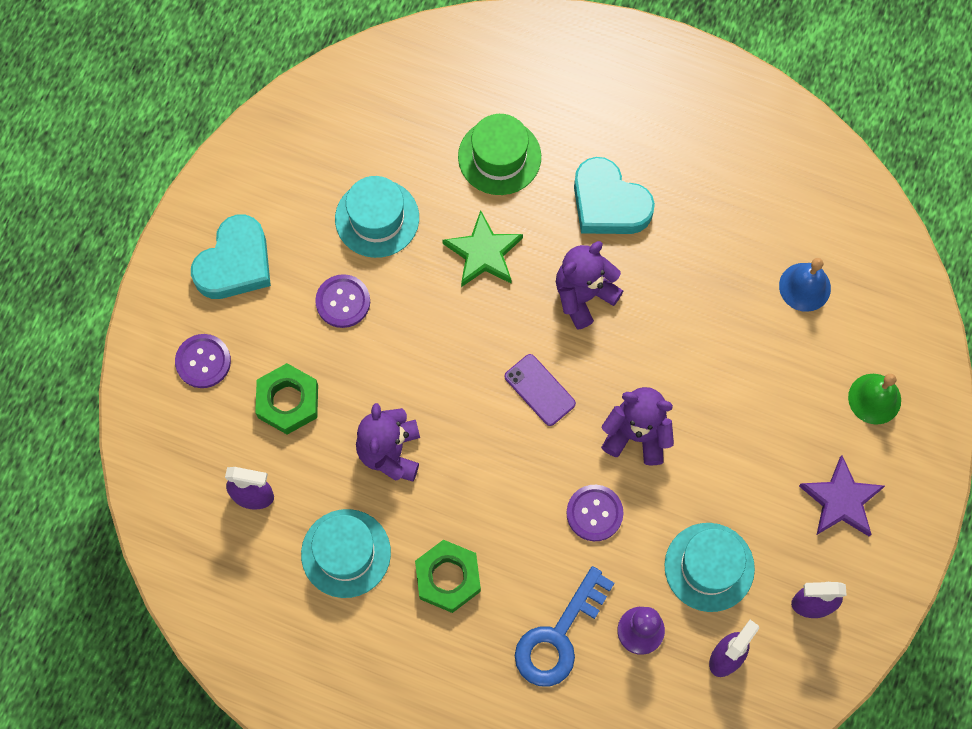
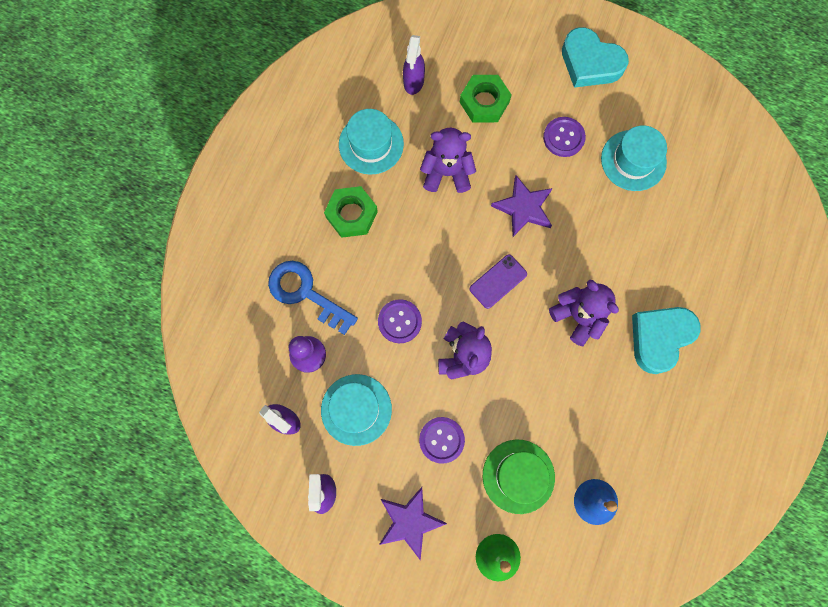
camera: 90 degrees right, 5 degrees up
purple button [175,334,231,388] -> purple button moved to [419,417,465,464]
green star [442,210,523,287] -> none
green hat [458,114,541,195] -> green hat moved to [483,440,555,514]
none -> purple star [491,175,553,237]

